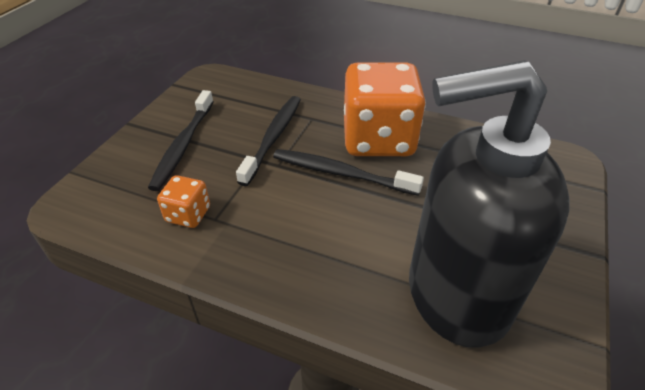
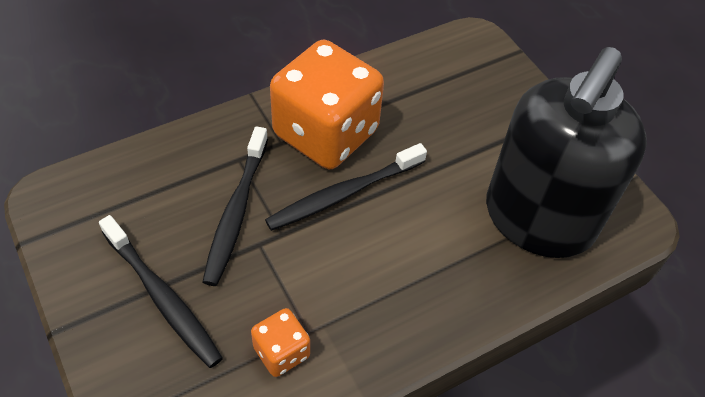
camera: 55 degrees left, 10 degrees up
black toothbrush [236,96,301,186] -> black toothbrush turned 135 degrees counterclockwise [202,126,268,286]

